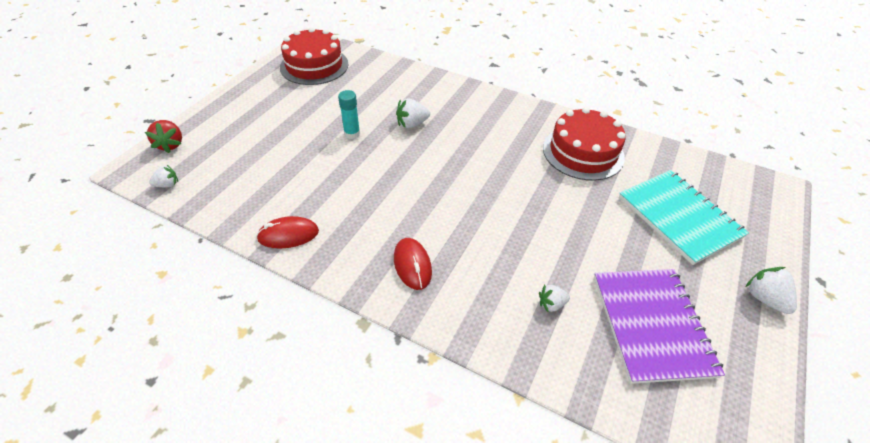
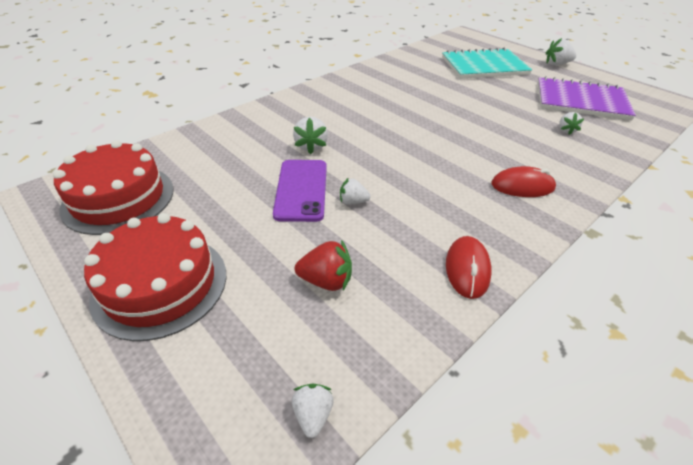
camera: 70 degrees left, 5 degrees down
red strawberry [145,120,182,153] -> red strawberry moved to [295,240,352,291]
turquoise glue stick [338,90,360,139] -> purple phone [273,160,327,222]
red cake [543,107,626,181] -> red cake moved to [84,213,227,341]
none -> white strawberry [340,178,371,205]

